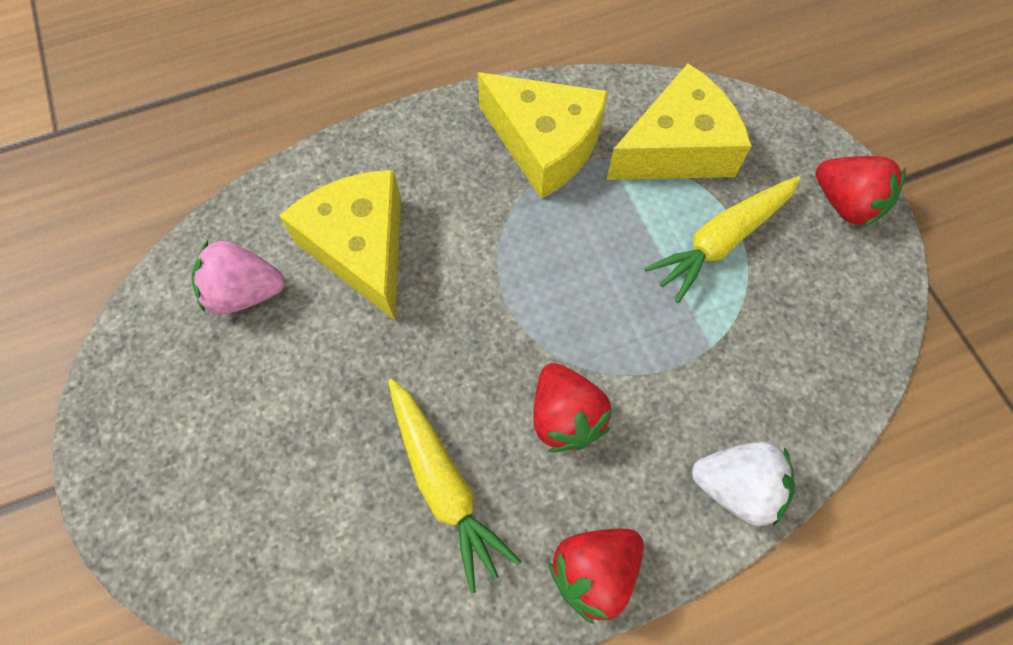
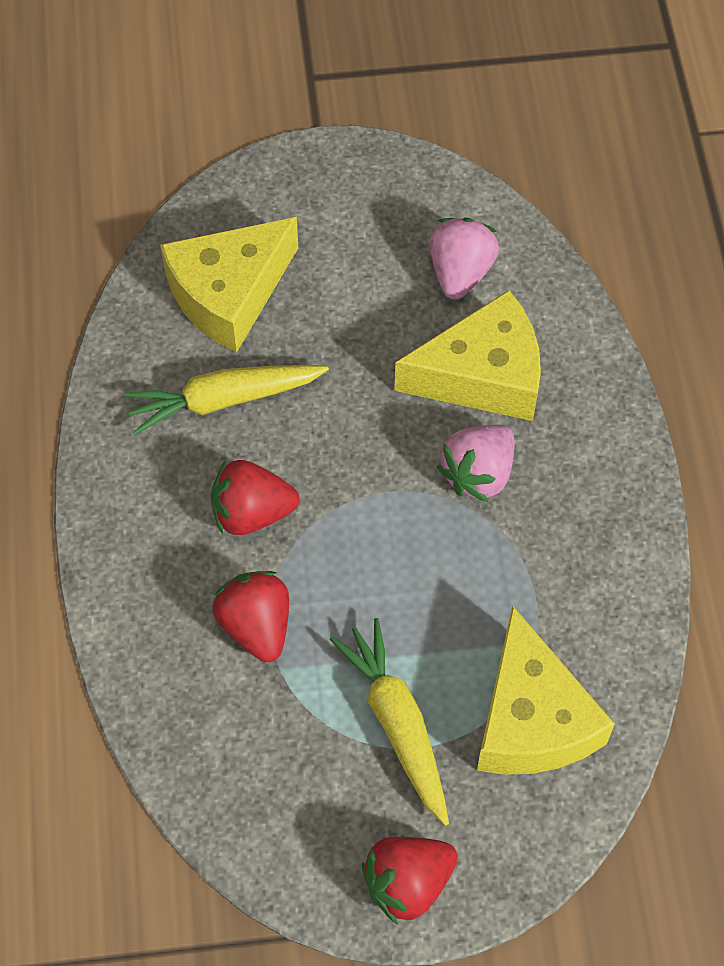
camera: 105 degrees right, 5 degrees down
yellow cheese [478,72,608,199] -> yellow cheese moved to [160,217,298,353]
red strawberry [548,529,644,624] -> red strawberry moved to [213,571,289,662]
white strawberry [692,441,795,526] -> none
none -> pink strawberry [437,425,514,502]

